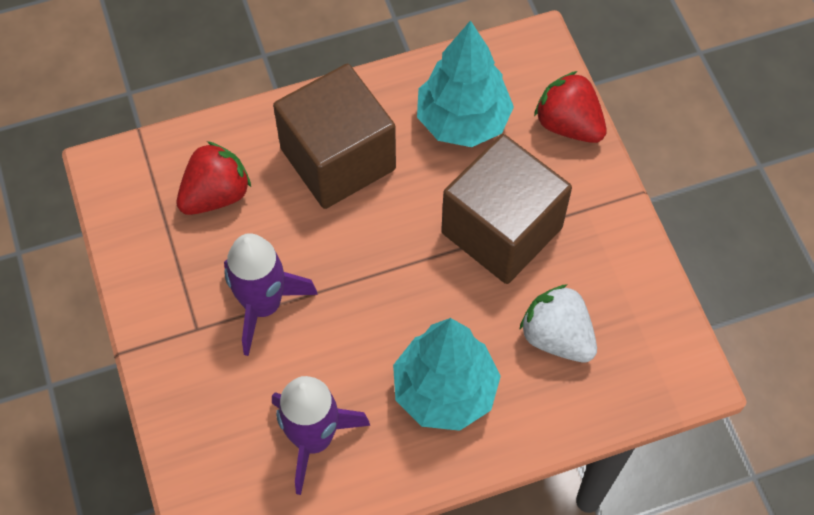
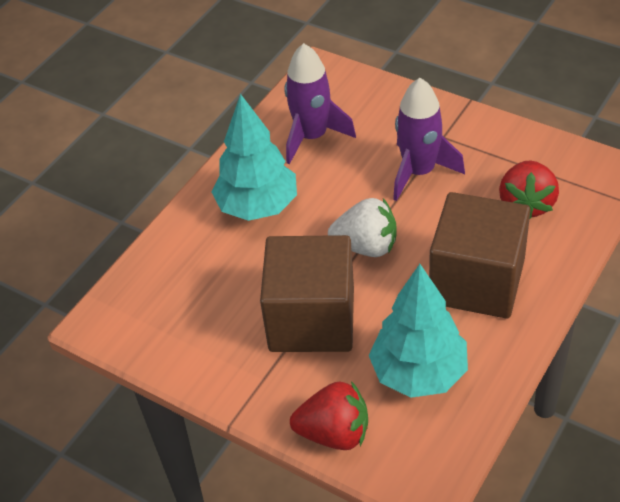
camera: 145 degrees right, 15 degrees down
white strawberry [520,284,597,362] -> white strawberry moved to [328,198,397,257]

